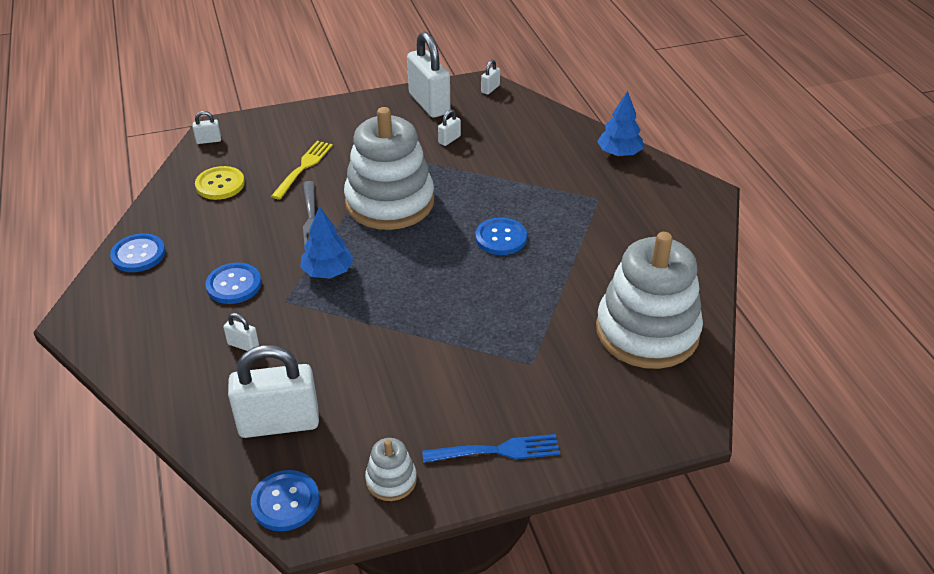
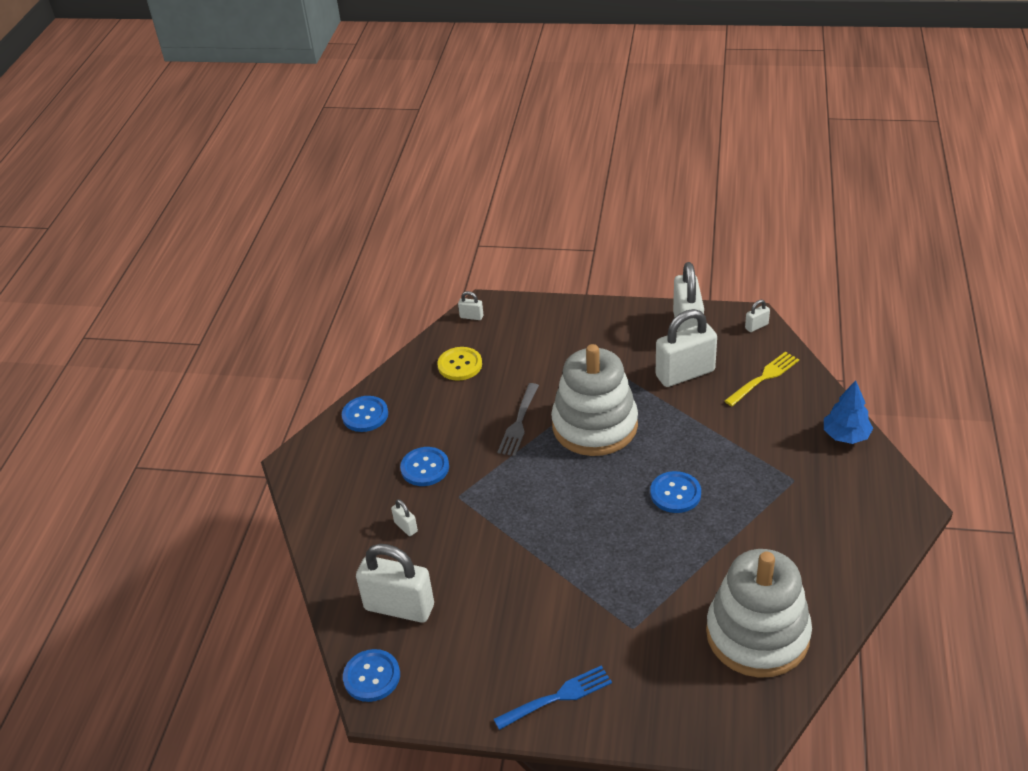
camera: 30 degrees right, 0 degrees up
yellow fork [271,141,333,200] -> yellow fork moved to [725,352,799,406]
blue tree [300,206,354,278] -> none
white stacking toy [365,438,417,501] -> none
blue fork [422,434,560,463] -> blue fork turned 45 degrees counterclockwise [494,665,612,730]
white padlock [438,109,461,146] -> white padlock [656,309,717,387], size x2.34

